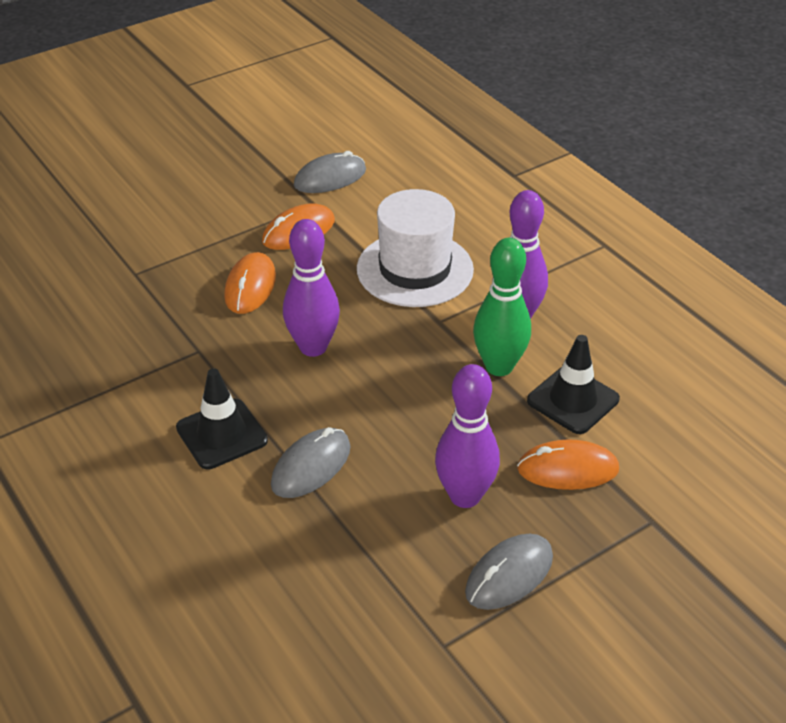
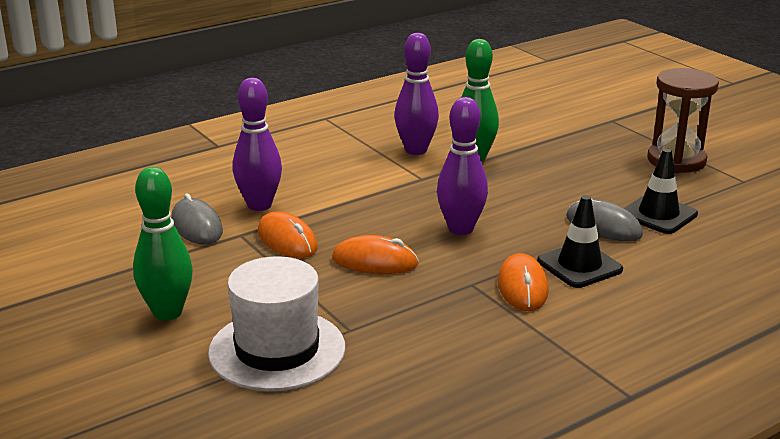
camera: 90 degrees left, 15 degrees down
white hat [357,189,474,307] -> white hat moved to [208,256,345,391]
purple bowling pin [435,364,500,508] -> purple bowling pin moved to [233,78,282,211]
grey mouse [465,533,553,610] -> brown hourglass [647,68,719,173]
orange mouse [517,440,619,490] -> orange mouse moved to [498,253,549,311]
black traffic cone [527,335,620,434] -> black traffic cone moved to [624,149,698,234]
none -> green bowling pin [133,167,193,321]

